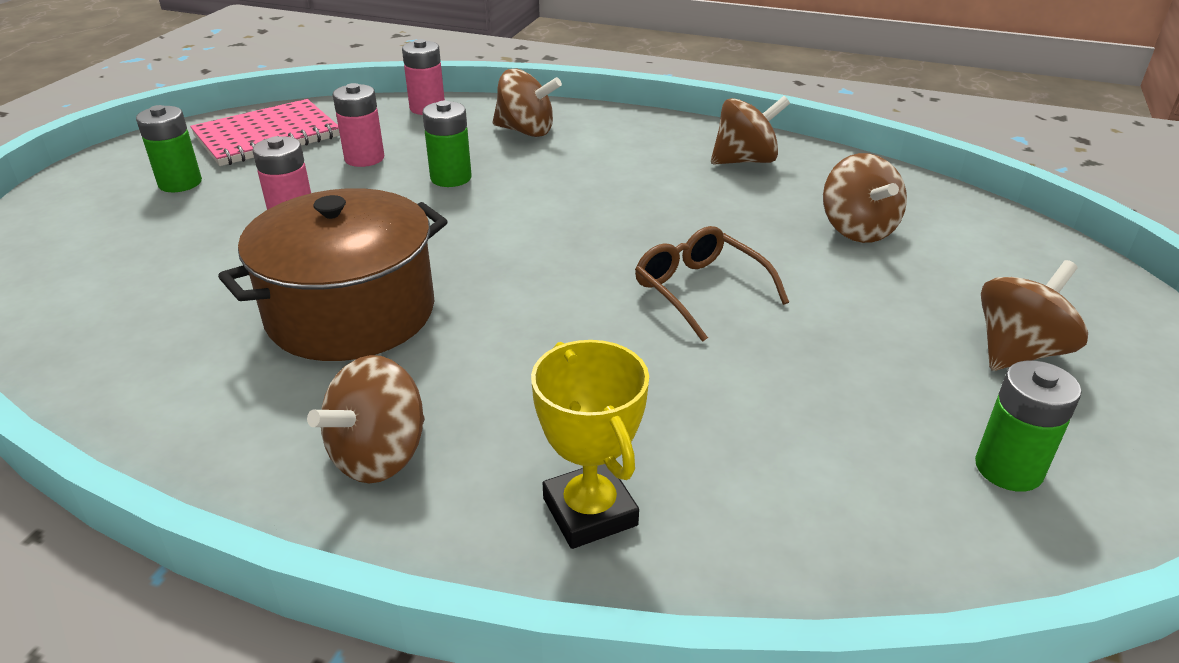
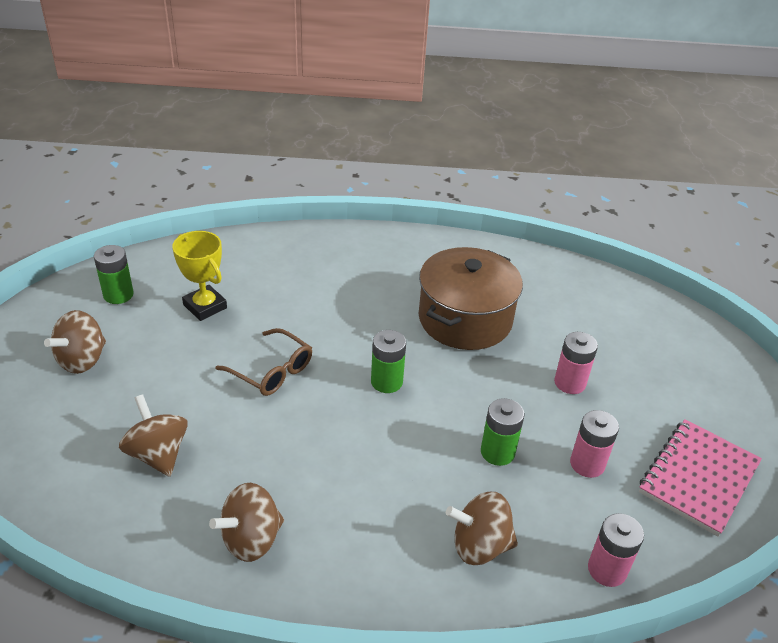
camera: 160 degrees right, 5 degrees up
green battery [136,105,202,192] -> green battery moved to [371,330,406,393]
brown spinning top [307,355,425,483] -> none
yellow trophy [531,340,649,549] -> yellow trophy moved to [172,231,227,321]

